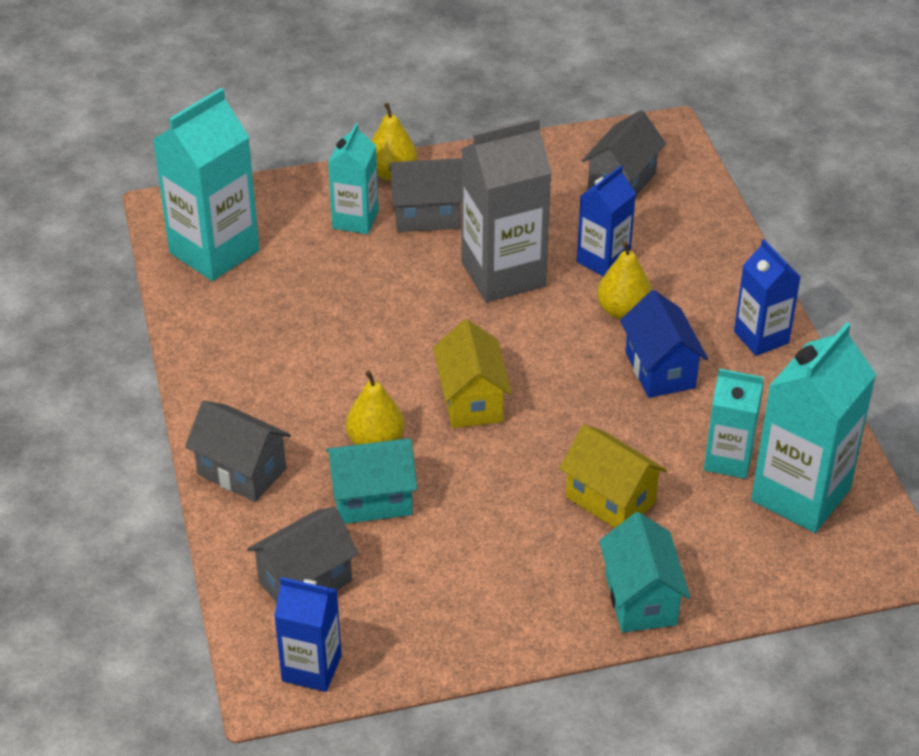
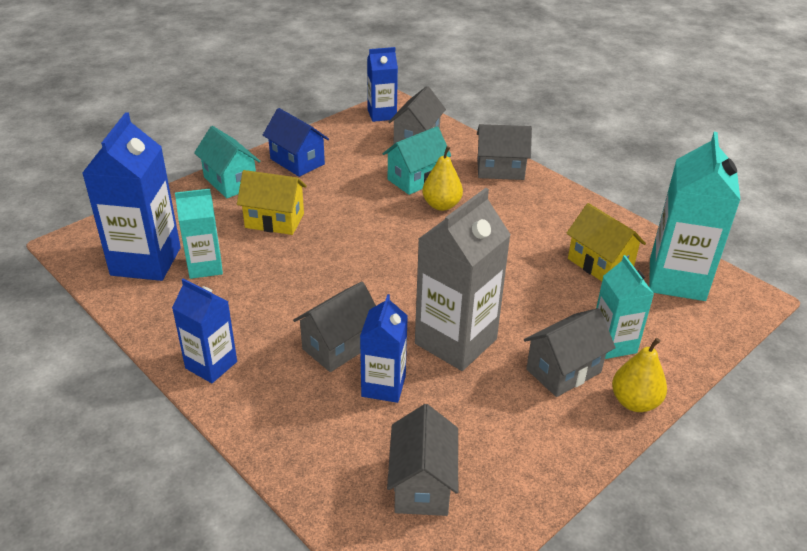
camera: 150 degrees right, 5 degrees down
yellow house [433,319,512,428] -> yellow house moved to [566,203,646,281]
yellow pear [597,241,652,320] -> grey house [293,282,376,372]
blue house [620,290,708,398] -> blue house moved to [263,108,329,177]
turquoise carton [751,322,876,533] -> blue carton [82,112,181,281]

